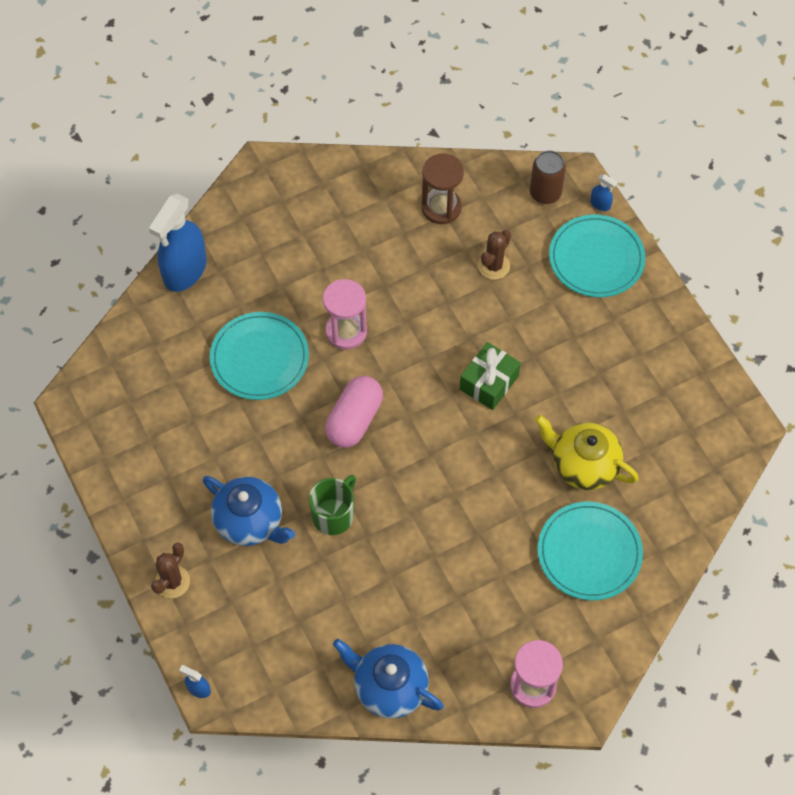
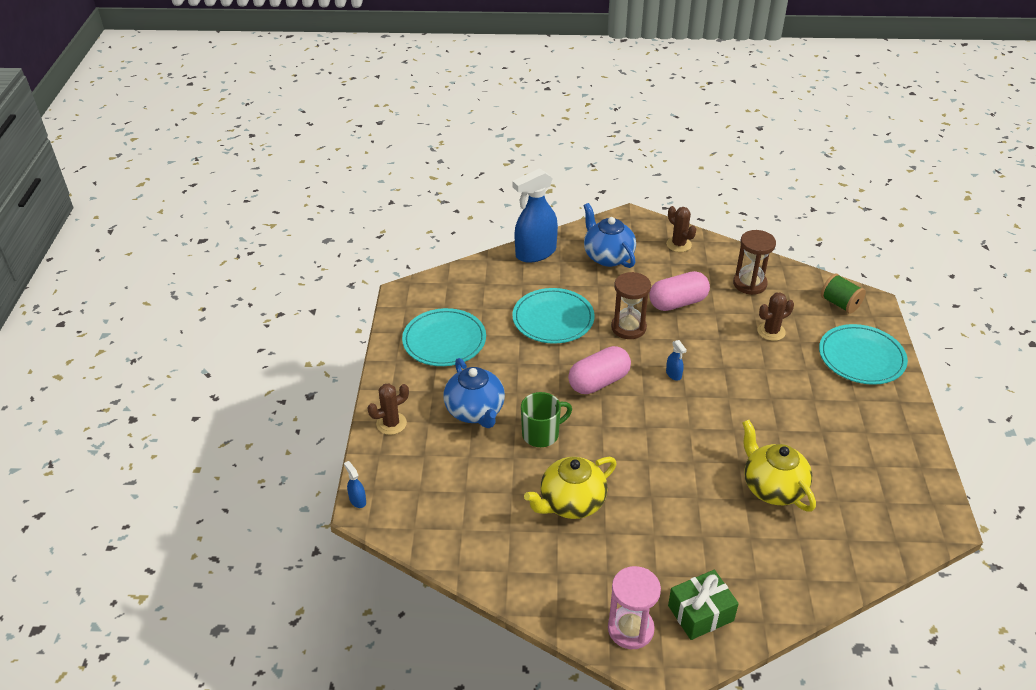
camera: 30 degrees right, 20 degrees down
pink hourglass [323,279,367,350] -> brown hourglass [611,272,651,339]
blue teapot [333,639,444,719] -> blue teapot moved to [583,203,636,268]
green gift [460,342,521,410] -> green gift moved to [668,570,739,640]
brown can [530,150,566,204] -> green spool [821,274,866,314]
turquoise plate [538,502,643,600] -> turquoise plate moved to [402,308,486,366]
blue spray bottle [590,174,618,211] -> blue spray bottle moved to [666,340,687,381]
none -> yellow teapot [524,457,617,519]
none -> pink capsule [649,271,710,311]
none -> brown cactus [666,206,696,252]

